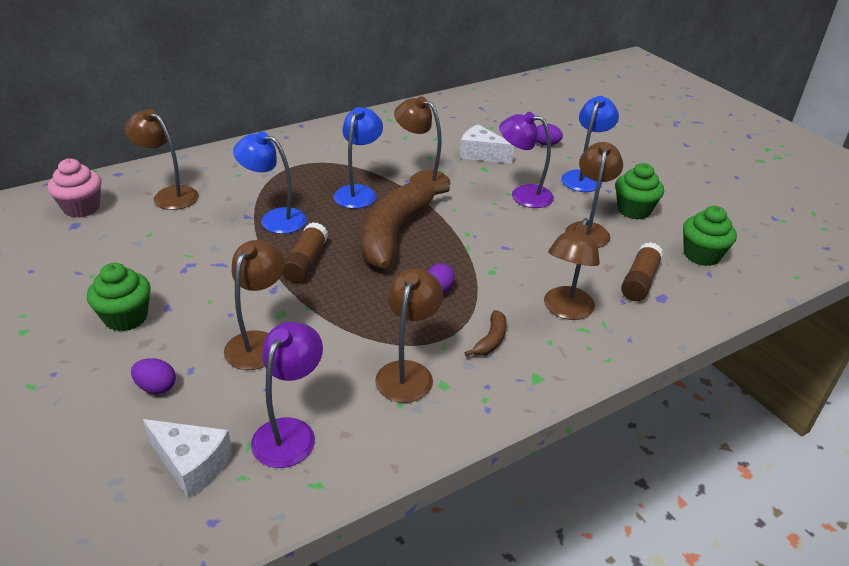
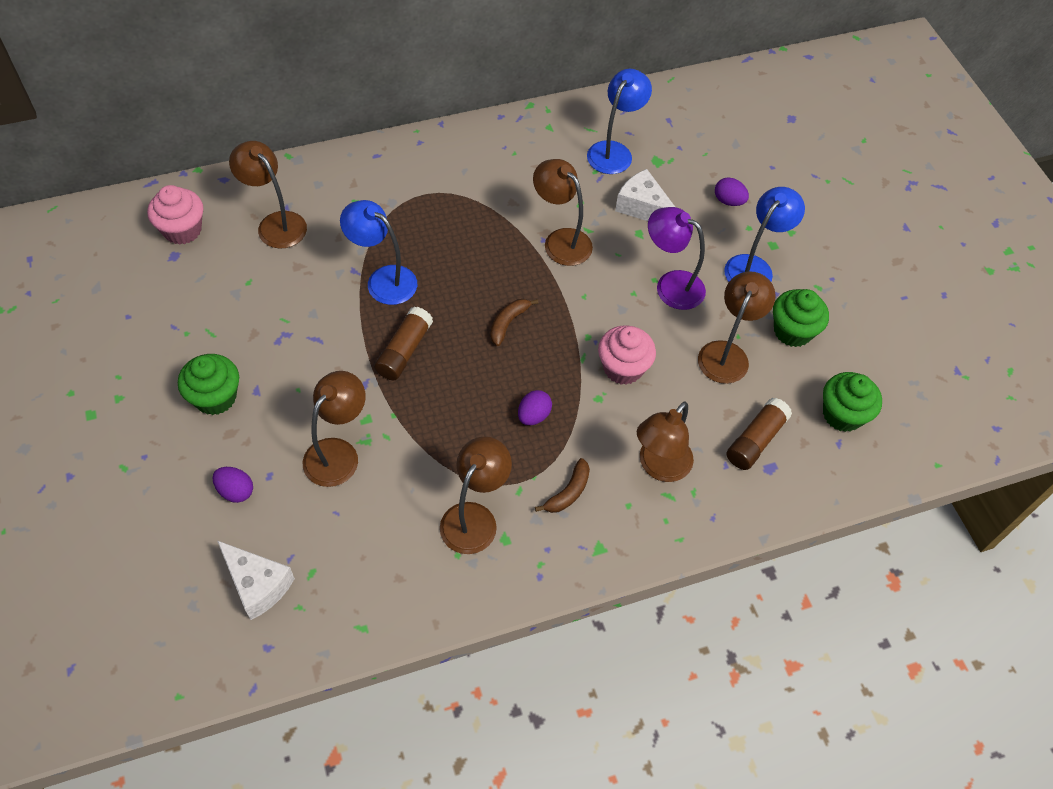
camera: 10 degrees right, 20 degrees up
purple lamp [251,322,323,468] -> none
blue lamp [334,107,383,209] -> blue lamp moved to [587,69,652,174]
brown banana [361,182,450,268] -> brown banana [490,299,539,346], size x0.40
none -> pink cupcake [598,325,656,385]

